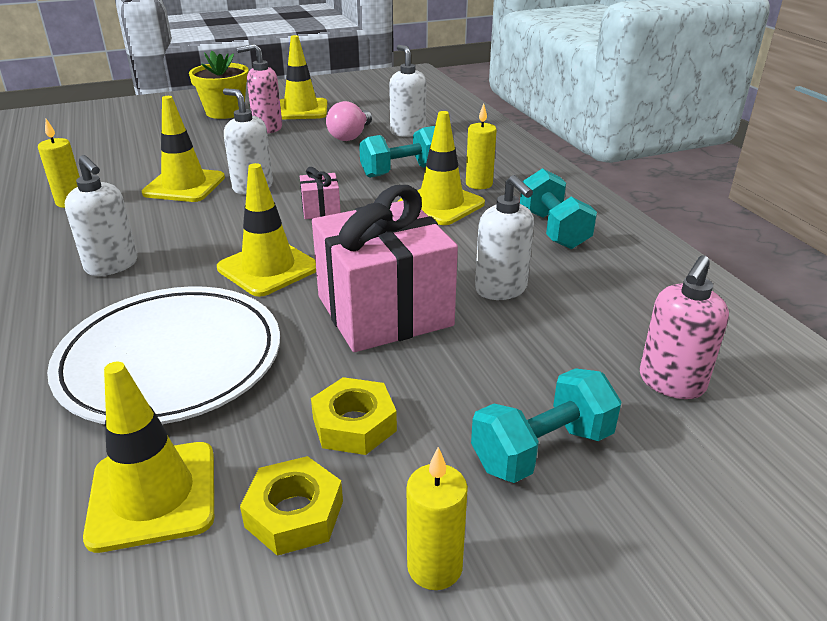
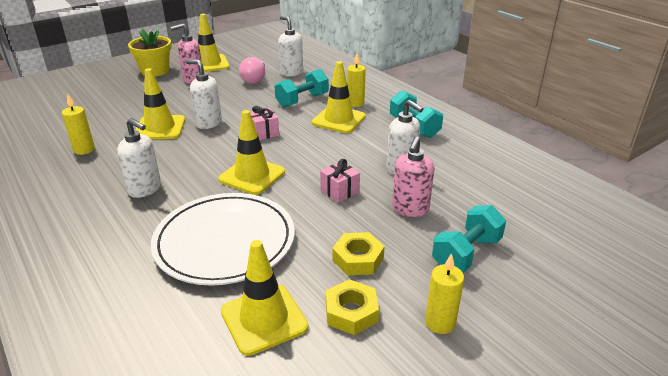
camera: 15 degrees left, 0 degrees up
pink gift [312,185,458,352] -> pink gift [320,159,360,203], size x0.43
pink soap dispenser [640,255,729,399] -> pink soap dispenser moved to [392,136,434,217]

